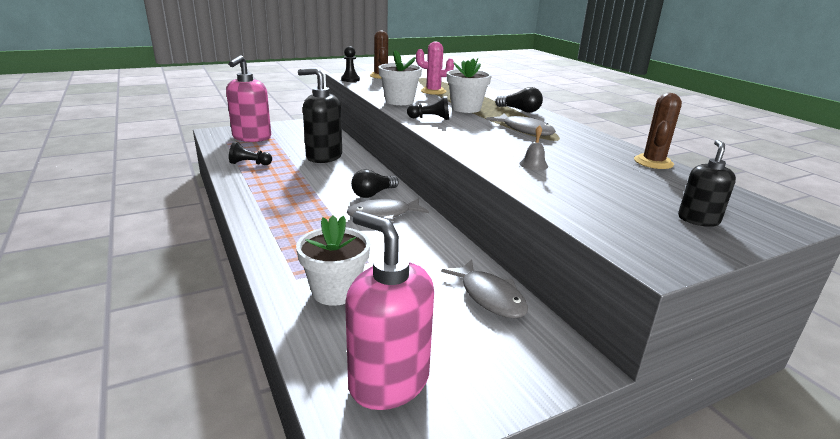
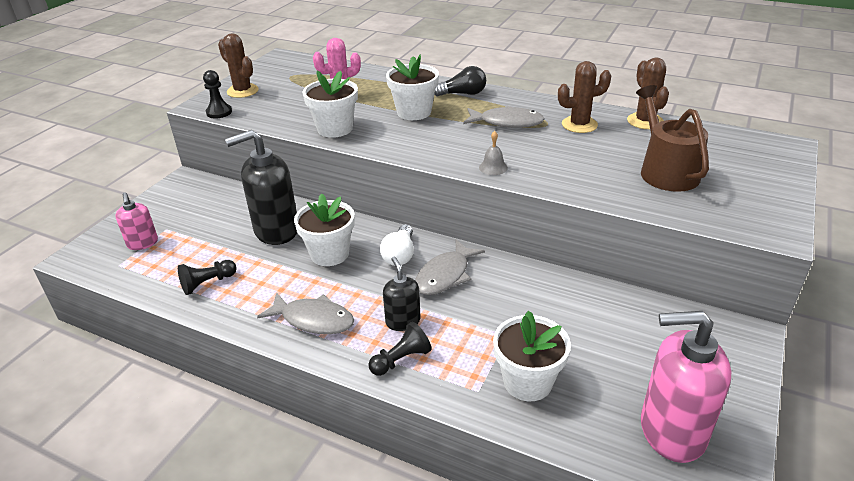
camera: 35 degrees left, 10 degrees up
pink soap dispenser [226,55,271,142] -> pink soap dispenser [115,193,158,250], size x0.54
black light bulb [351,169,399,198] -> white light bulb [380,224,414,266]
black pawn [407,96,449,120] -> black pawn moved to [369,322,432,376]
grey fish [441,260,528,319] -> grey fish moved to [257,292,354,334]
grey bell [519,125,548,170] -> grey bell moved to [479,131,508,175]
black soap dispenser [678,140,736,227] -> black soap dispenser moved to [383,257,421,331]
none -> white flower pot [294,193,355,266]
none -> brown cactus [558,61,611,133]
none -> brown watering can [636,85,709,192]

